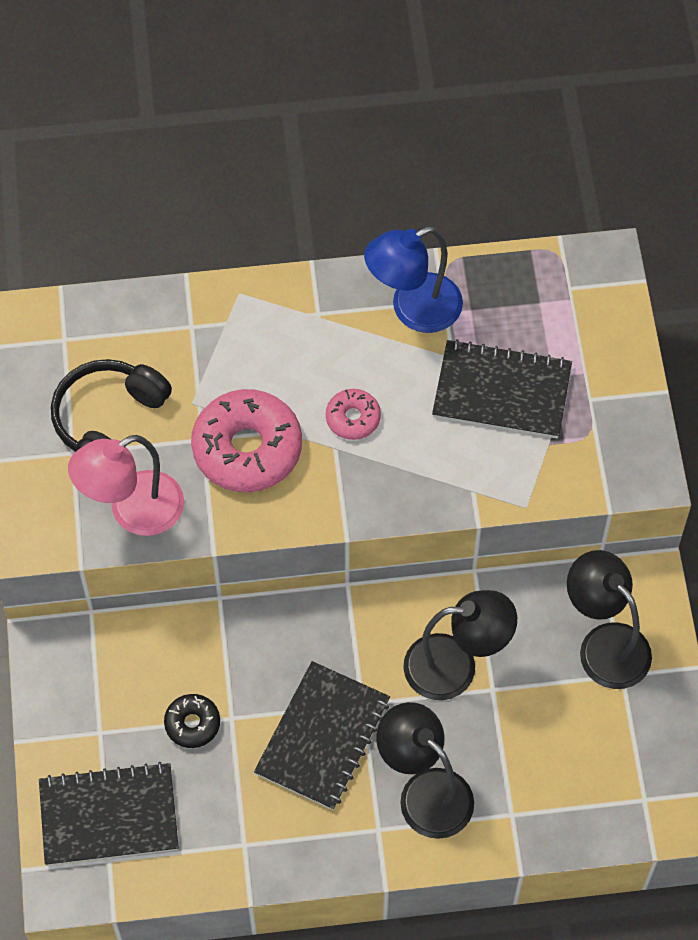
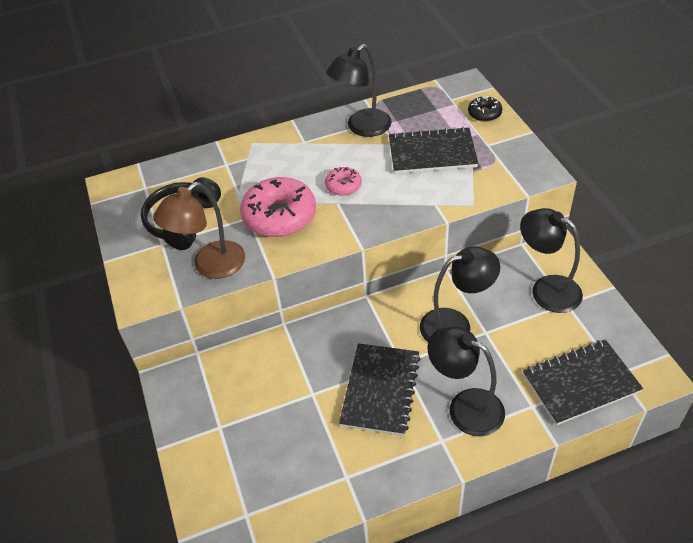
camera: 10 degrees left, 15 degrees down
black notebook [39,762,179,866] -> black notebook moved to [523,339,643,425]
pink lamp [68,435,184,536] -> brown lamp [153,182,245,279]
black donut [164,694,220,748] -> black donut moved to [468,96,502,122]
blue lamp [364,226,463,333] -> black lamp [326,44,392,137]

